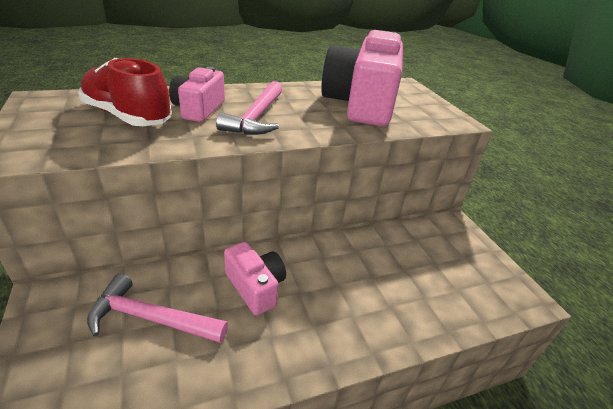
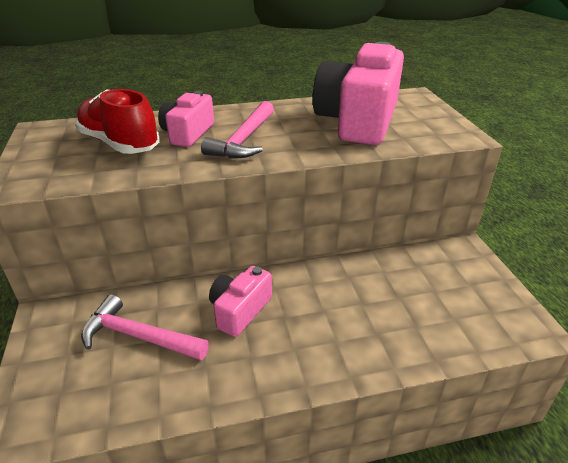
camera: 10 degrees right, 0 degrees up
pink camera [224,242,286,316] -> pink camera turned 120 degrees counterclockwise [209,266,272,337]

